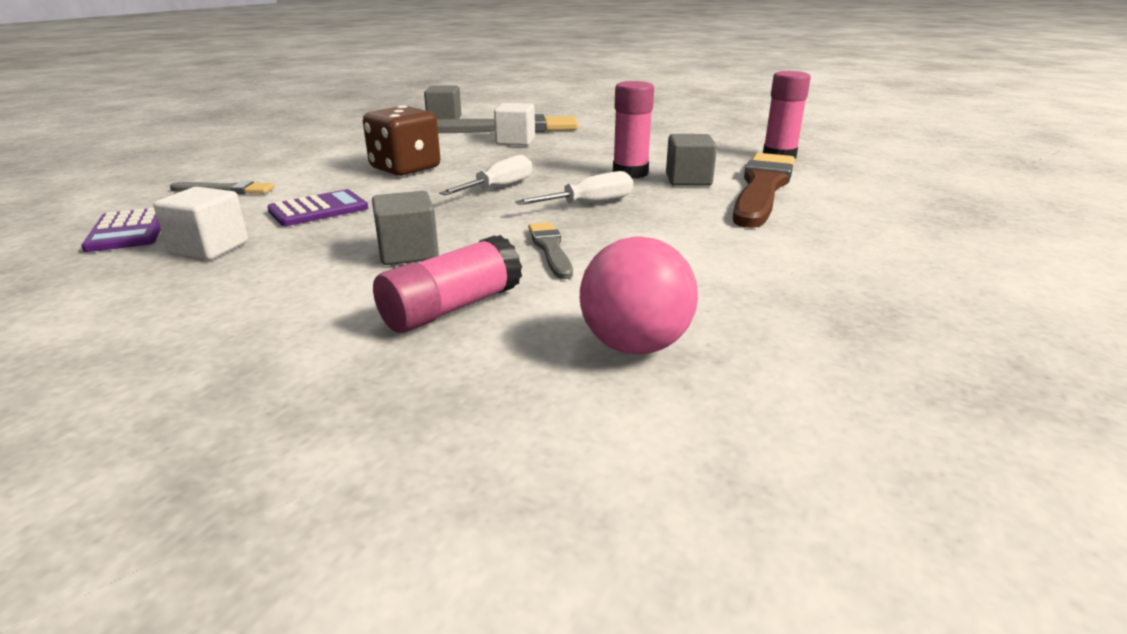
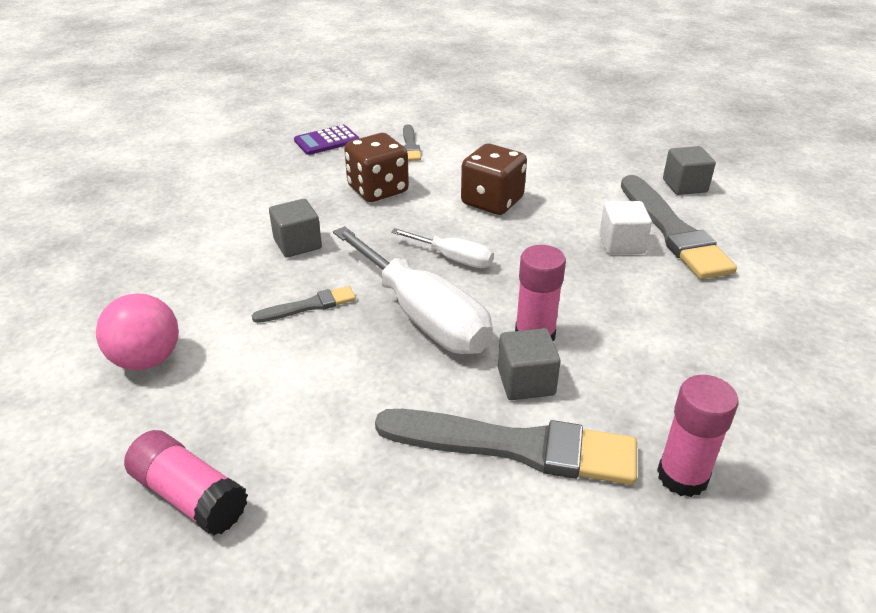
camera: 80 degrees right, 10 degrees up
white cube [153,187,248,260] -> none
purple calculator [267,189,368,226] -> brown dice [344,133,409,202]
pink glue stick [373,235,522,333] -> pink glue stick moved to [124,430,248,536]
white screwdriver [515,171,633,205] -> white screwdriver [333,226,493,354], size x1.93
brown brush [733,153,795,228] -> grey brush [375,409,637,485]

